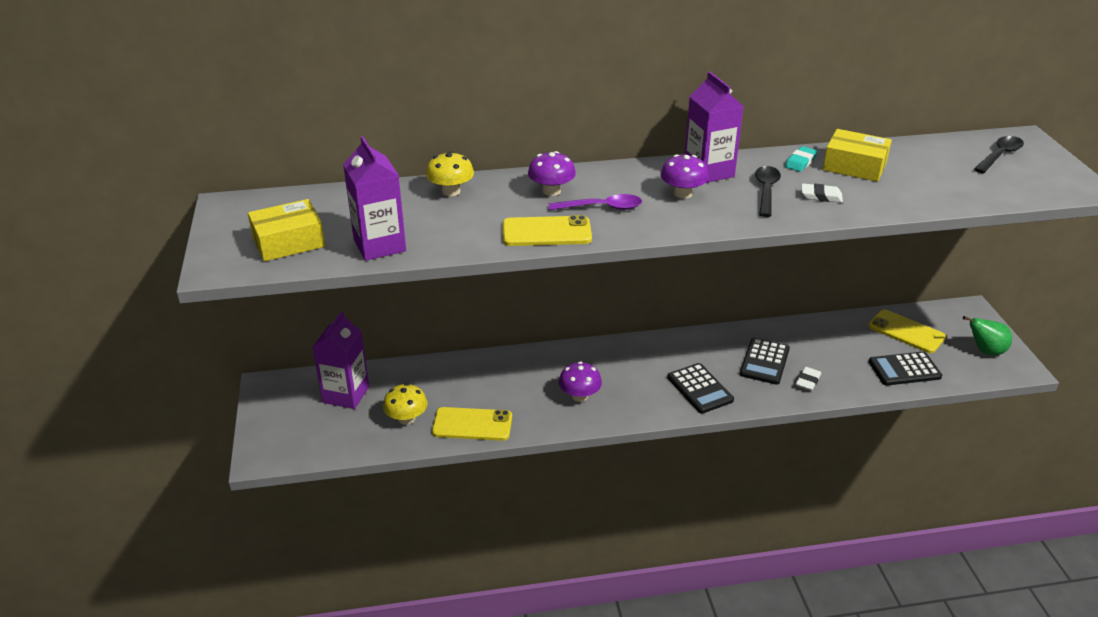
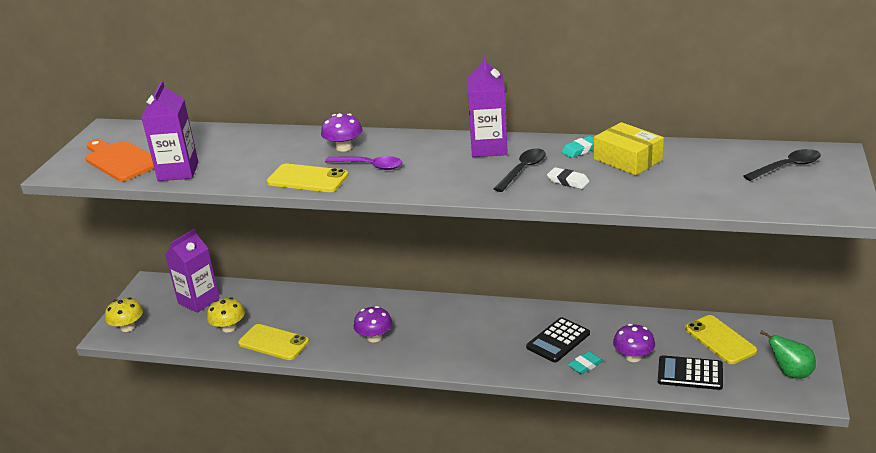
camera: 25 degrees right, 5 degrees down
yellow box [248,199,325,261] -> orange cutting board [85,139,154,181]
yellow mushroom [426,151,474,196] -> yellow mushroom moved to [105,297,143,332]
purple mushroom [661,154,709,199] -> purple mushroom moved to [613,324,655,362]
black calculator [667,363,734,414] -> none
white eraser [795,367,821,391] -> turquoise eraser [568,351,603,374]

